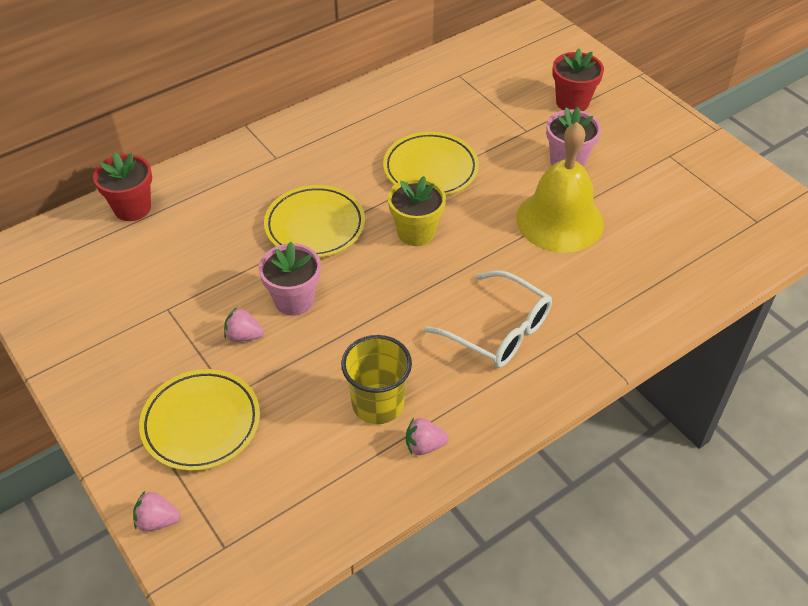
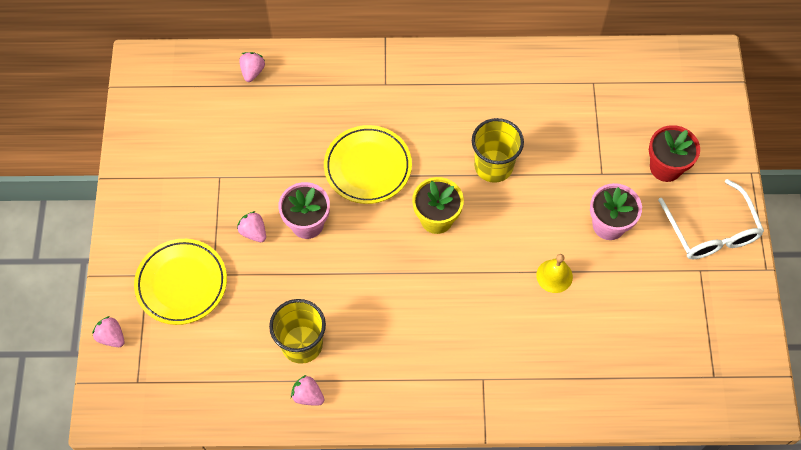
camera: 35 degrees right, 15 degrees up
red flower pot [93,152,152,221] -> pink strawberry [239,52,265,82]
yellow plate [383,132,479,196] -> yellow cup [472,118,524,183]
white glasses [425,270,552,368] -> white glasses moved to [658,179,764,259]
yellow bell [516,122,604,253] -> yellow bell [536,254,573,293], size x0.45

